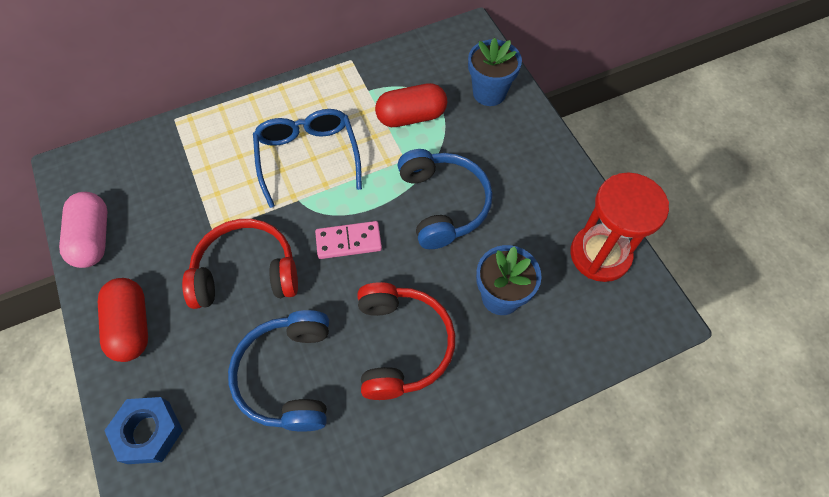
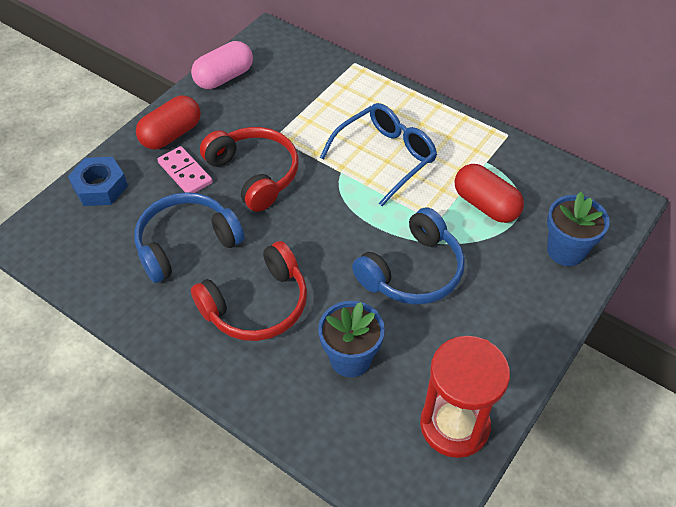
camera: 60 degrees right, 10 degrees down
pink domino [315,221,382,259] -> pink domino moved to [157,146,213,193]

